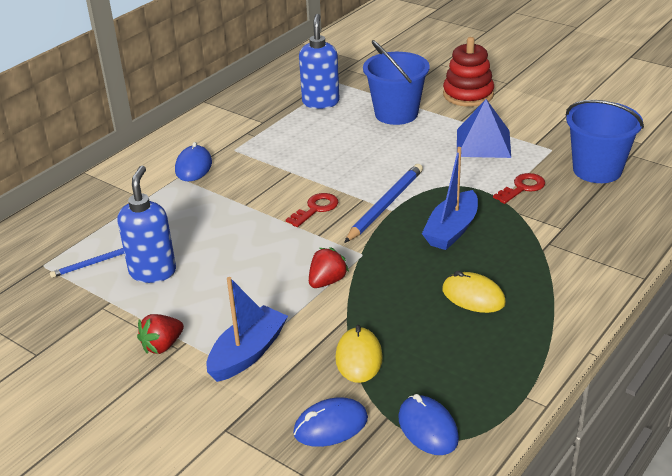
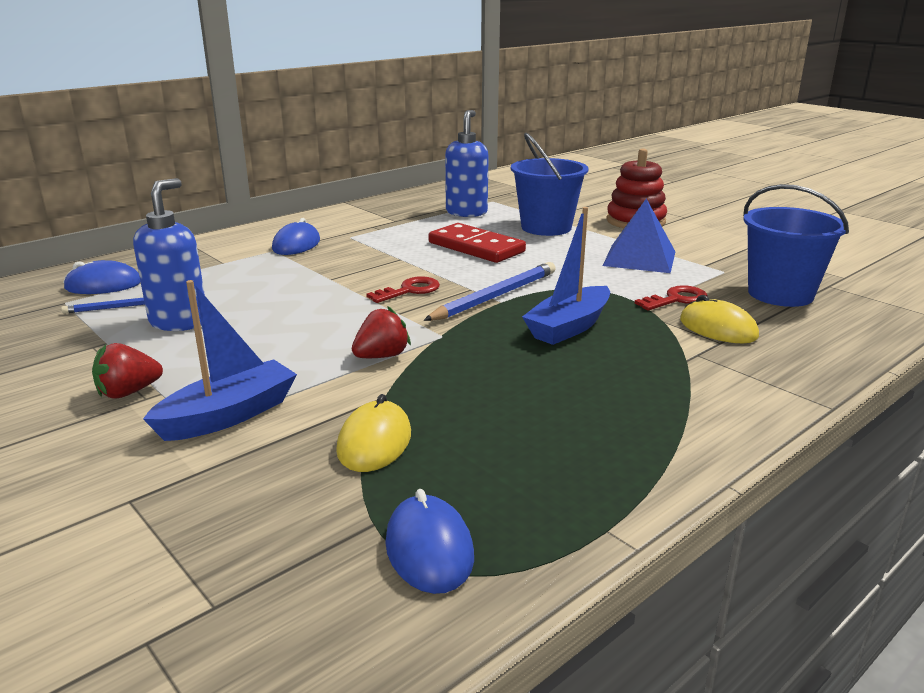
camera: 10 degrees right, 10 degrees down
blue mouse [293,397,368,447] -> blue mouse moved to [63,260,140,294]
yellow mouse [442,271,506,313] -> yellow mouse moved to [680,295,759,343]
none -> red domino [429,223,526,263]

